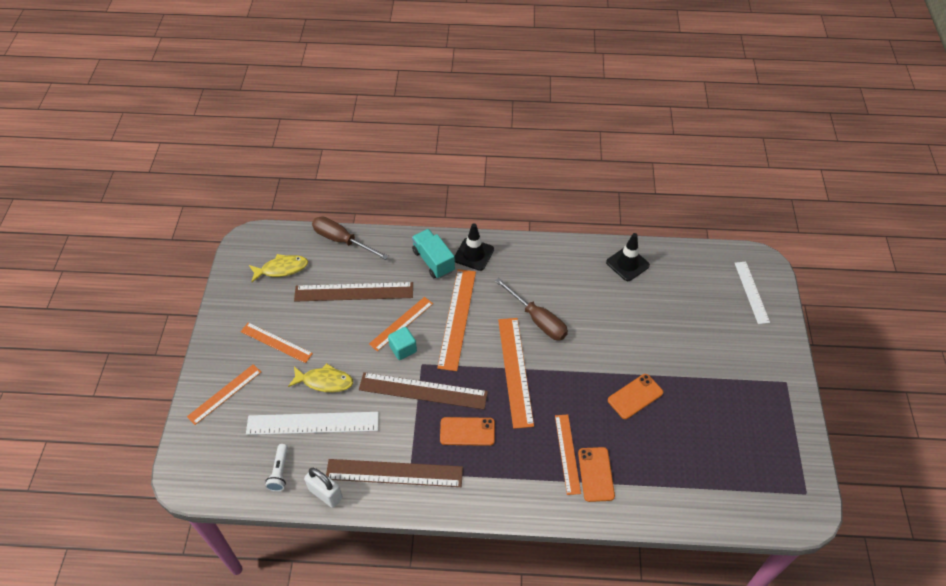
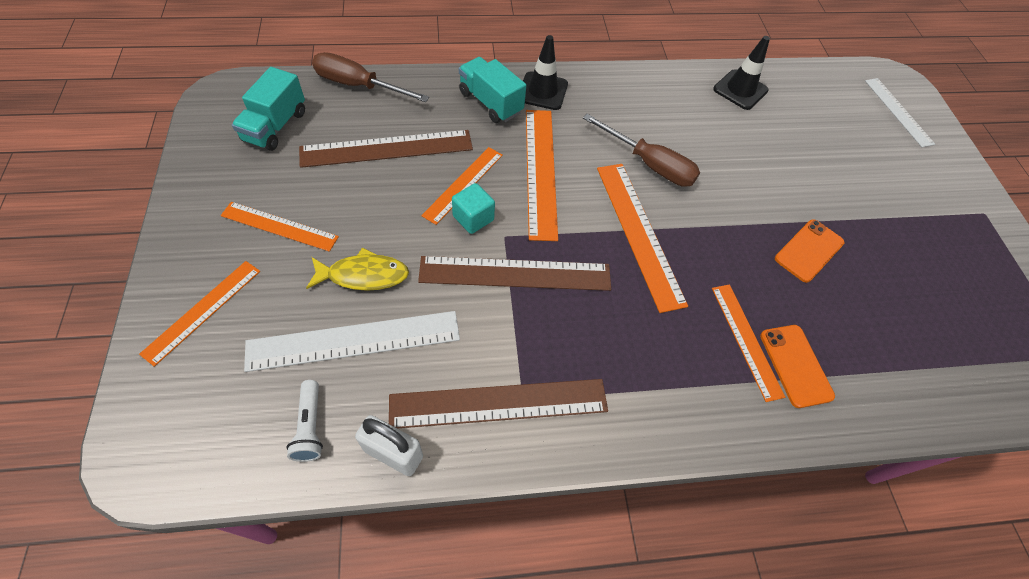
camera: 15 degrees left, 5 degrees up
yellow fish [249,254,308,282] -> turquoise truck [232,67,305,151]
orange phone [440,417,495,446] -> none

